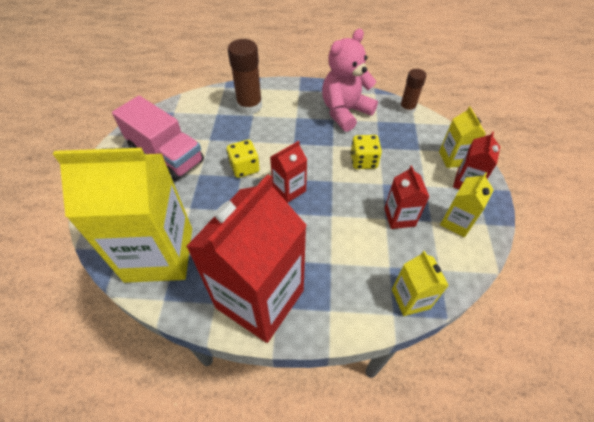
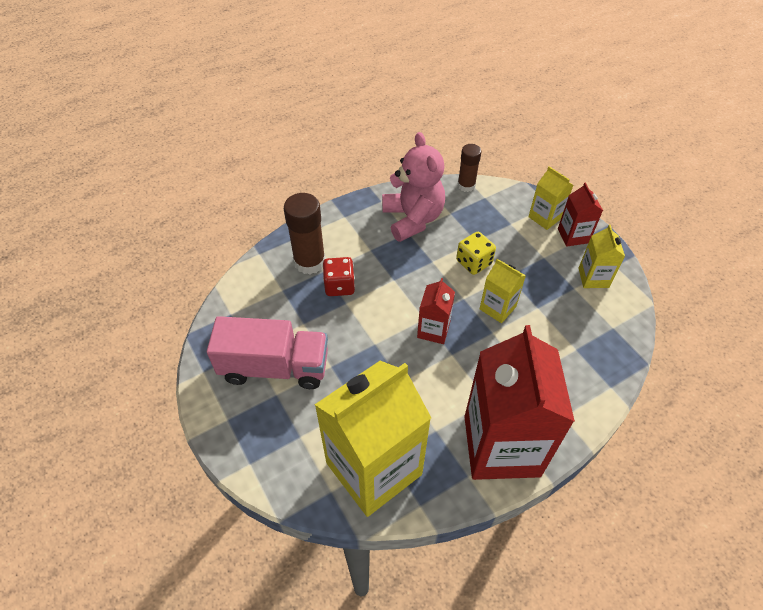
camera: 35 degrees left, 0 degrees up
yellow dice [227,140,260,178] -> none
pink teddy bear [322,29,378,132] -> pink teddy bear turned 150 degrees clockwise [382,132,445,242]
red carton [384,166,429,229] -> none
yellow carton [392,251,449,316] -> yellow carton moved to [480,259,526,323]
none -> red dice [323,257,355,296]

